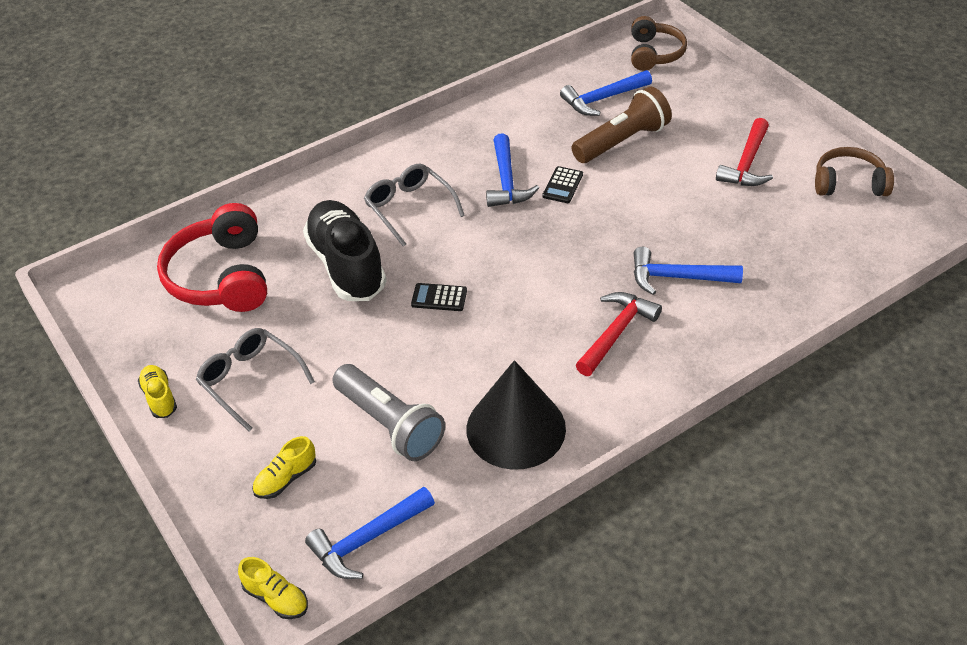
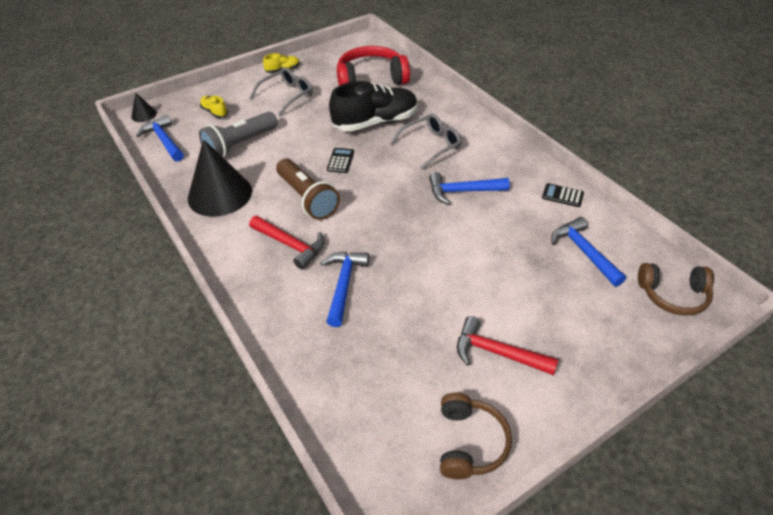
camera: 90 degrees right, 0 degrees up
yellow shoe [238,557,308,619] -> black cone [131,92,157,122]
black calculator [542,166,583,203] -> black calculator moved to [542,183,584,207]
brown flashlight [572,86,672,163] -> brown flashlight moved to [276,158,340,220]

